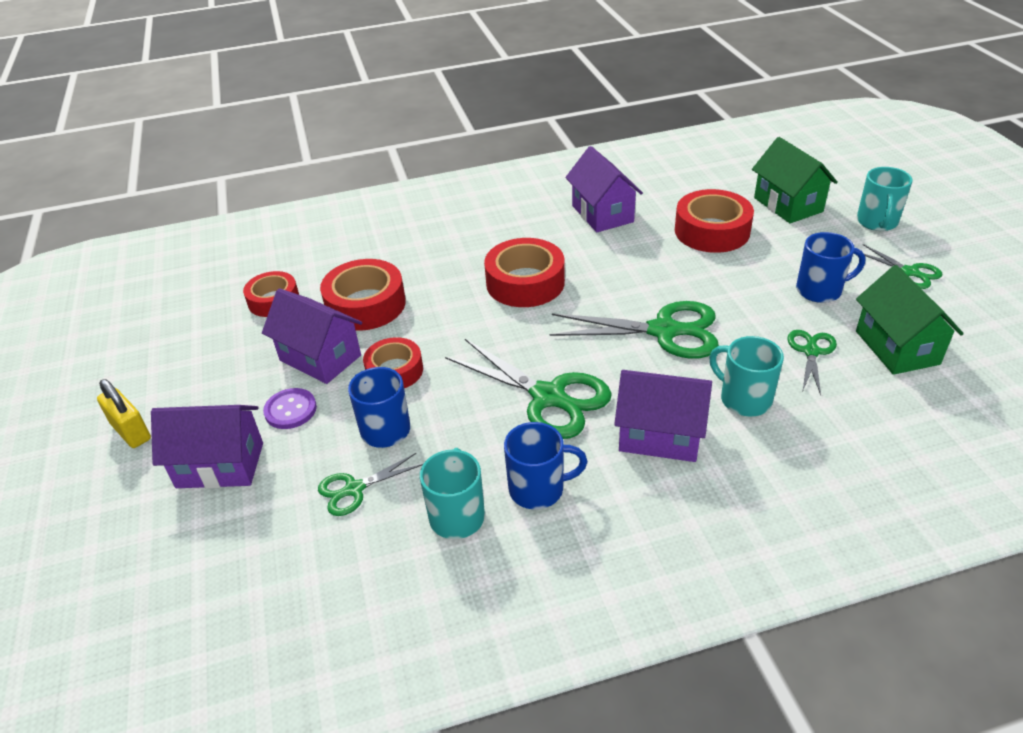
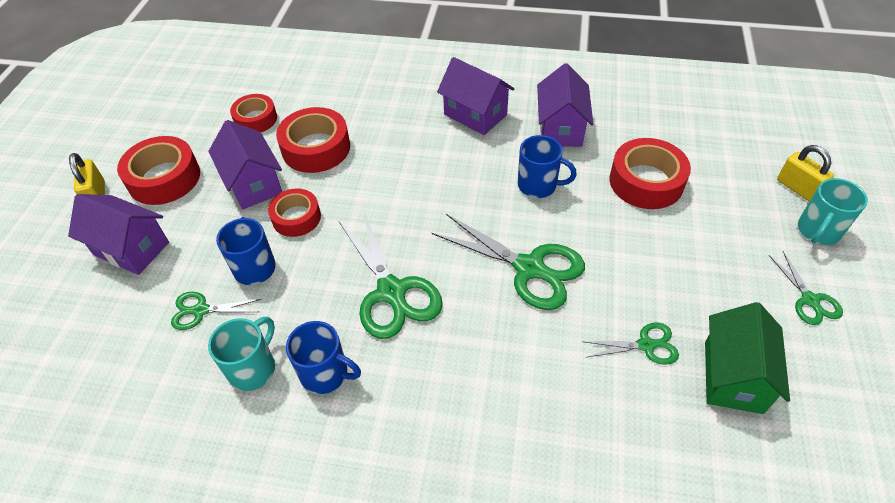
camera: 25 degrees right, 10 degrees up
purple button [263,388,317,429] -> none
red tape [484,238,565,307] -> red tape moved to [117,136,200,205]
purple house [614,370,712,462] -> purple house moved to [437,57,514,135]
turquoise mug [709,336,784,417] -> none
green house [752,137,838,223] -> none
green scissors [787,330,837,395] -> green scissors turned 45 degrees clockwise [584,323,679,365]
blue mug [796,232,866,303] -> blue mug moved to [518,135,577,198]
none -> yellow padlock [777,145,834,201]

